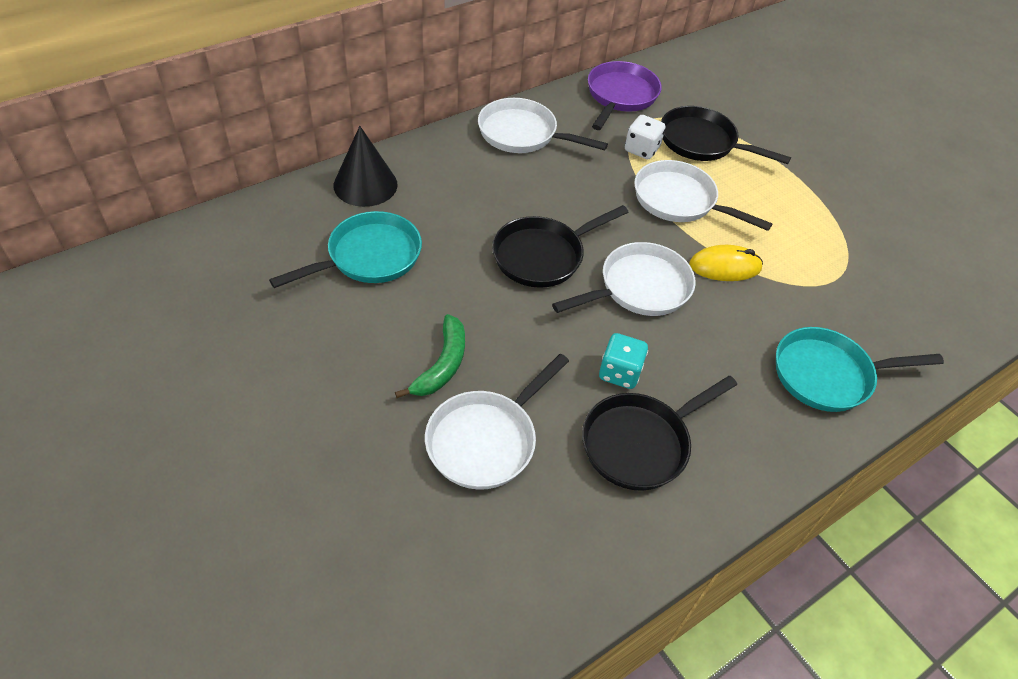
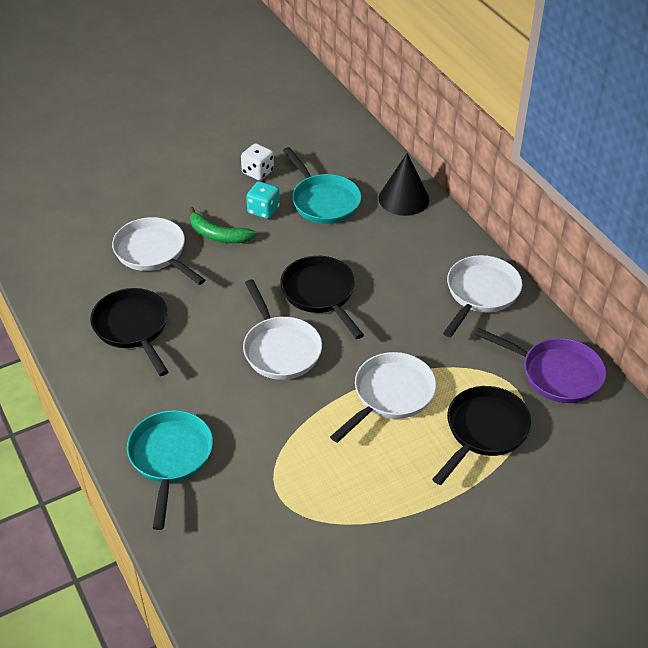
camera: 100 degrees right, 5 degrees down
turquoise dice [599,333,648,389] -> turquoise dice moved to [246,181,280,219]
white dice [625,115,665,159] -> white dice moved to [241,143,274,180]
yellow mouse [689,245,763,281] -> none

